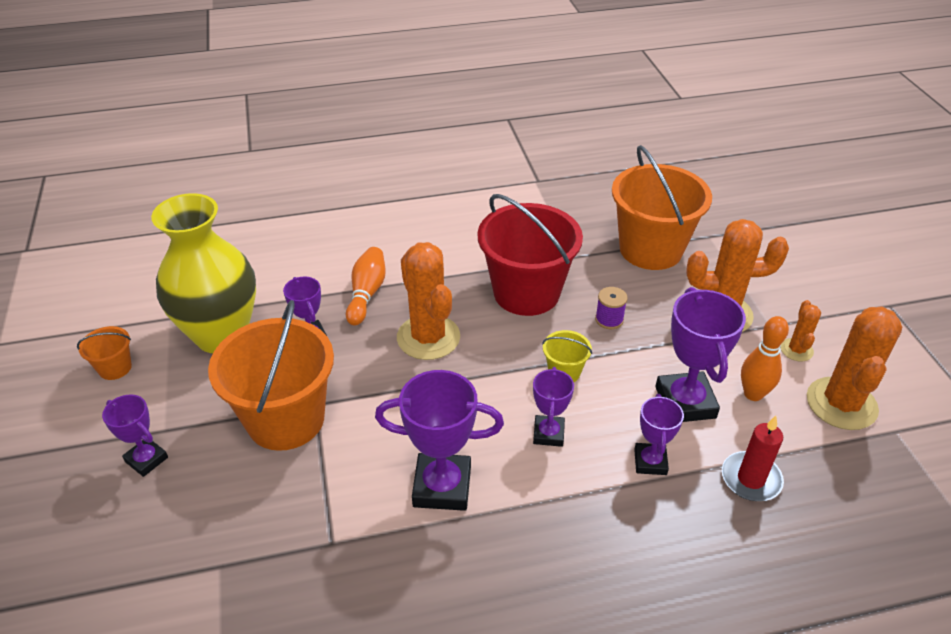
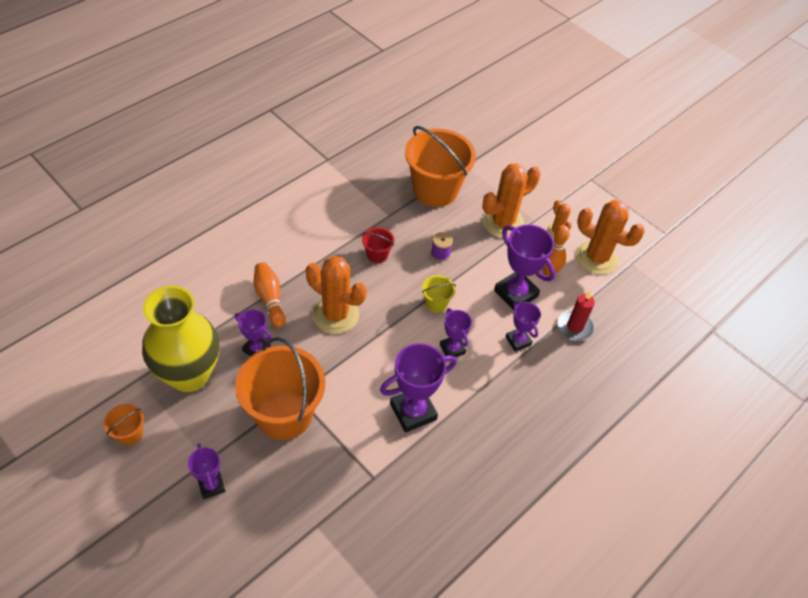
camera: 35 degrees left, 10 degrees up
purple trophy [102,394,168,477] -> purple trophy turned 60 degrees clockwise [188,443,225,499]
red bucket [478,194,583,316] -> red bucket [362,227,394,263], size x0.44
orange cactus [807,307,902,430] -> orange cactus turned 45 degrees counterclockwise [576,200,645,275]

